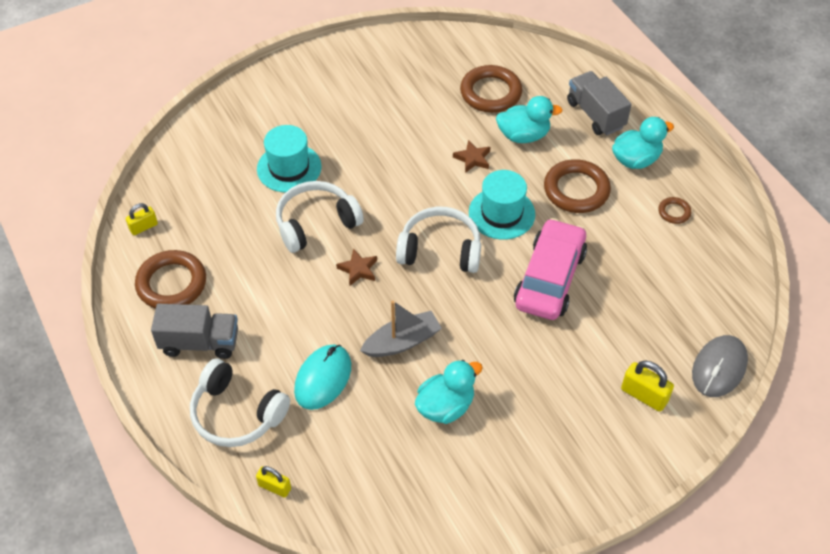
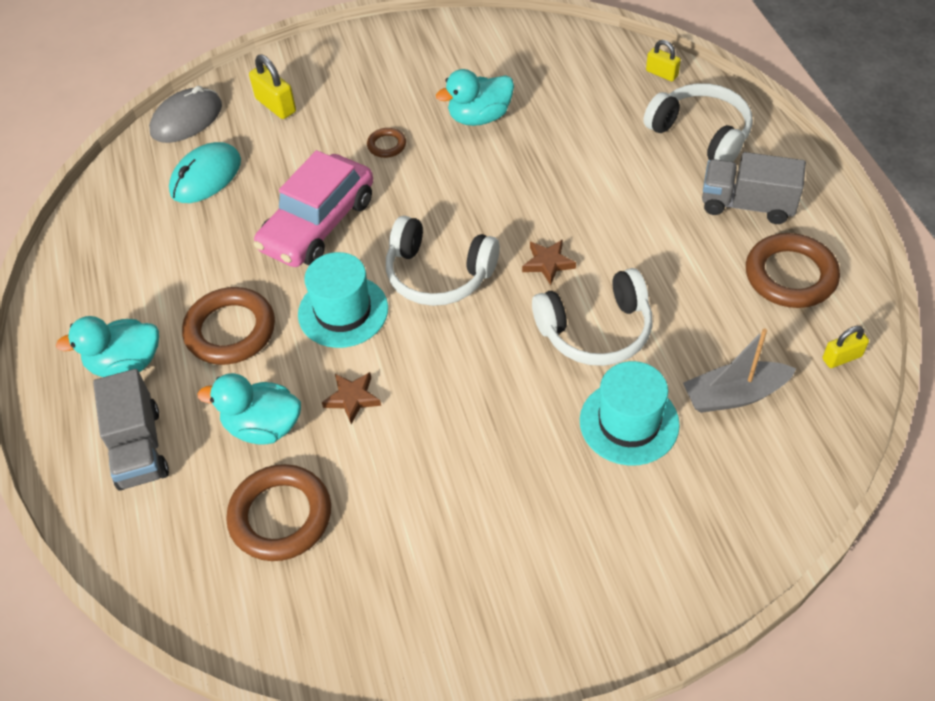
camera: 165 degrees left, 0 degrees up
turquoise mouse [294,345,351,410] -> turquoise mouse moved to [169,142,241,203]
grey boat [360,301,442,357] -> grey boat moved to [683,329,796,413]
brown ring [658,197,691,224] -> brown ring moved to [367,128,406,158]

